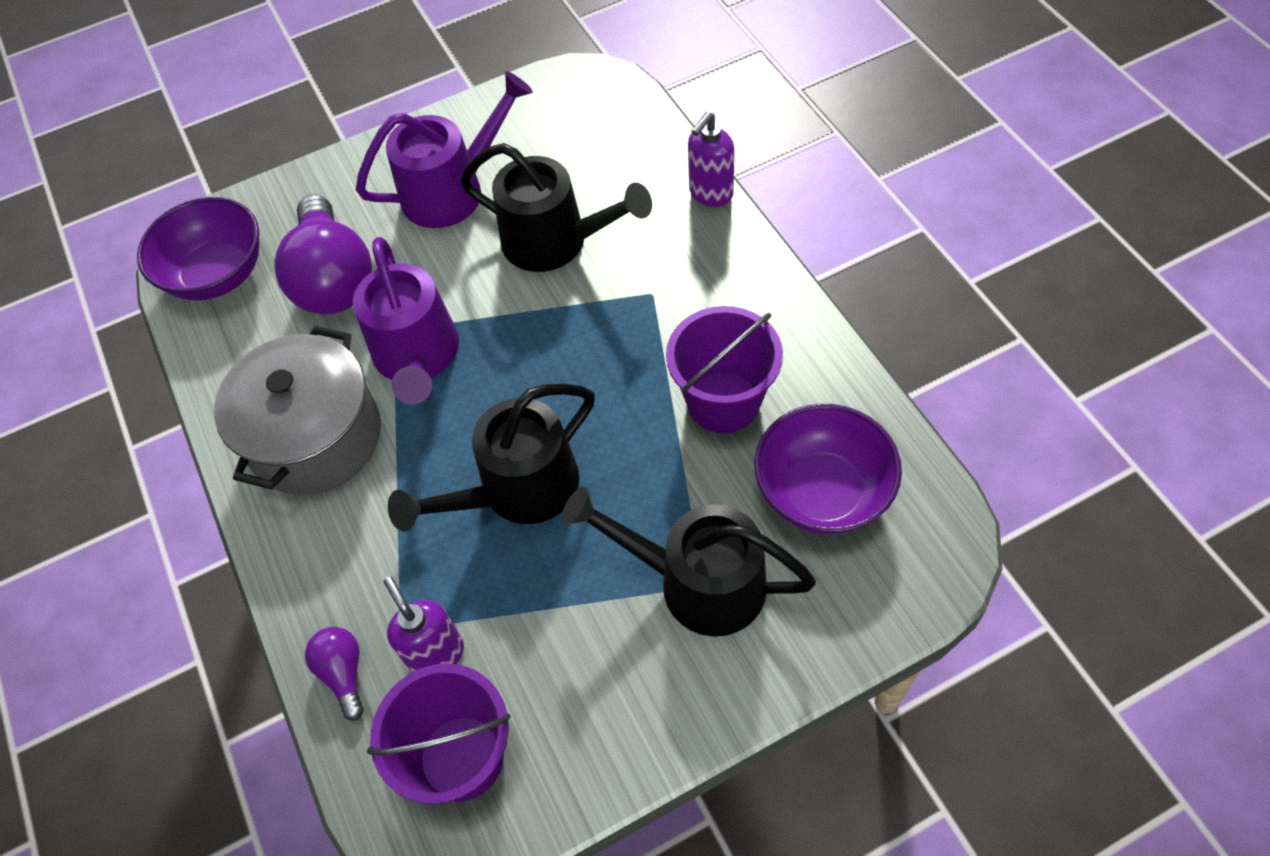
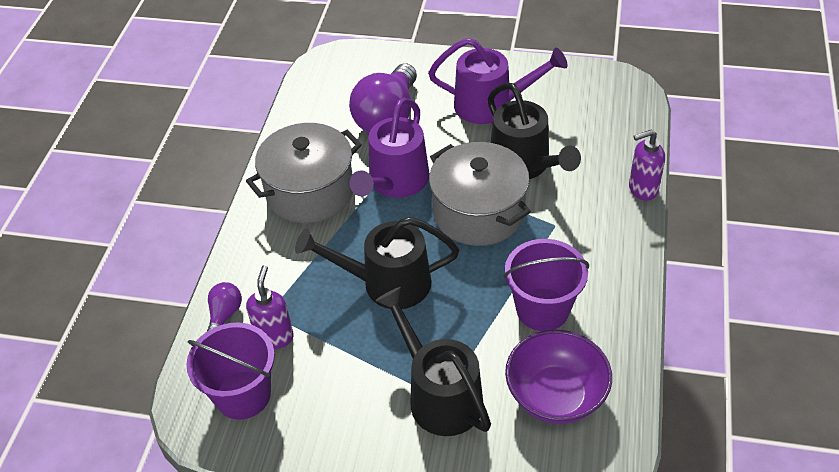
camera: 35 degrees right, 10 degrees down
purple bowl [137,197,259,301] -> none
none -> grey pot [429,142,531,246]

